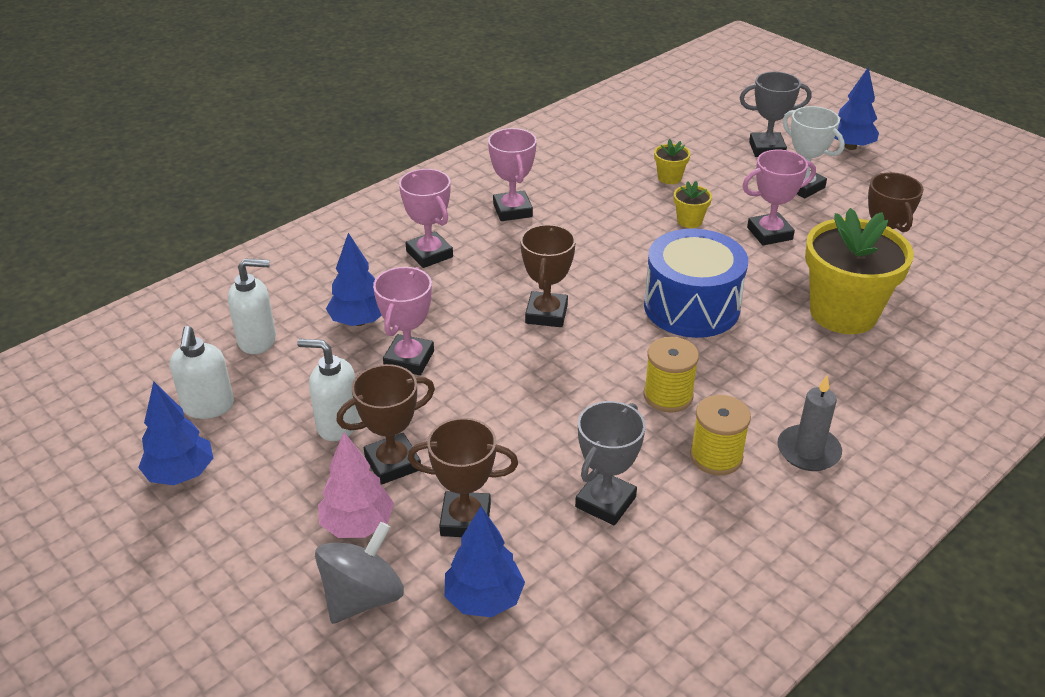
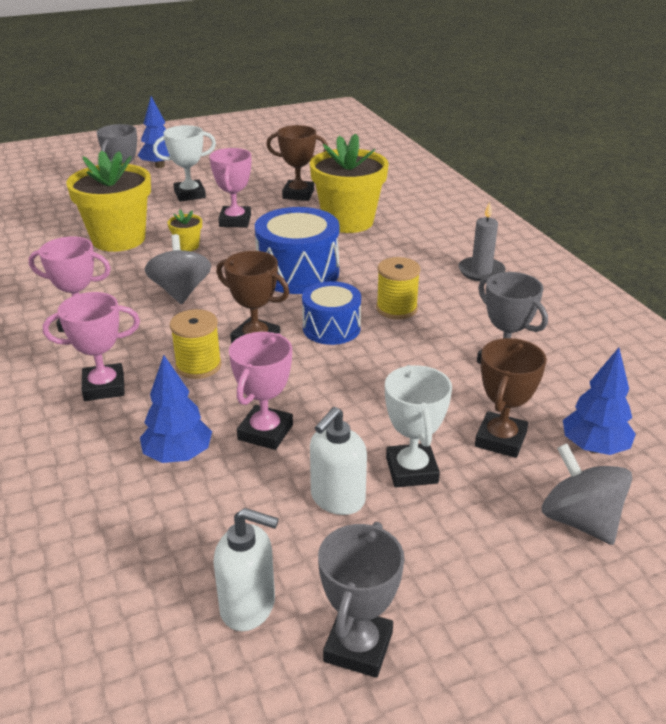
camera: 70 degrees left, 5 degrees down
blue tree [138,382,213,485] -> grey trophy [318,522,405,678]
white soap dispenser [228,258,276,354] -> none
pink tree [318,432,394,538] -> none
brown trophy [336,364,435,485] -> white trophy [385,365,452,487]
pink trophy [373,267,434,375] -> pink trophy turned 75 degrees clockwise [229,332,293,450]
yellow flower pot [654,139,691,184] -> yellow flower pot [66,150,151,252], size x2.37
yellow spool [690,395,751,475] -> yellow spool moved to [170,309,222,379]
none -> grey spinning top [145,234,211,304]
none -> blue drum [302,281,361,345]

